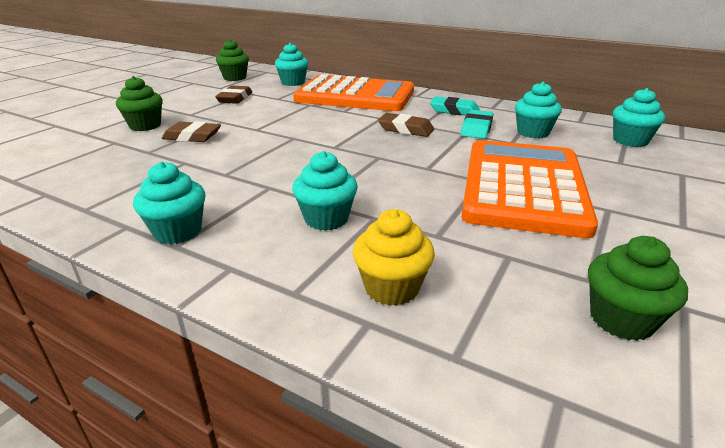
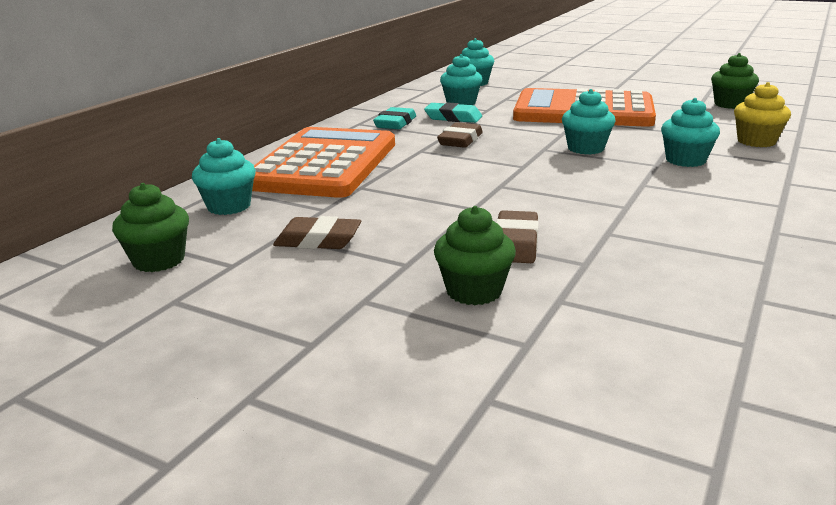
camera: 90 degrees left, 5 degrees down
turquoise cupcake [133,161,205,244] -> turquoise cupcake moved to [562,89,616,154]

